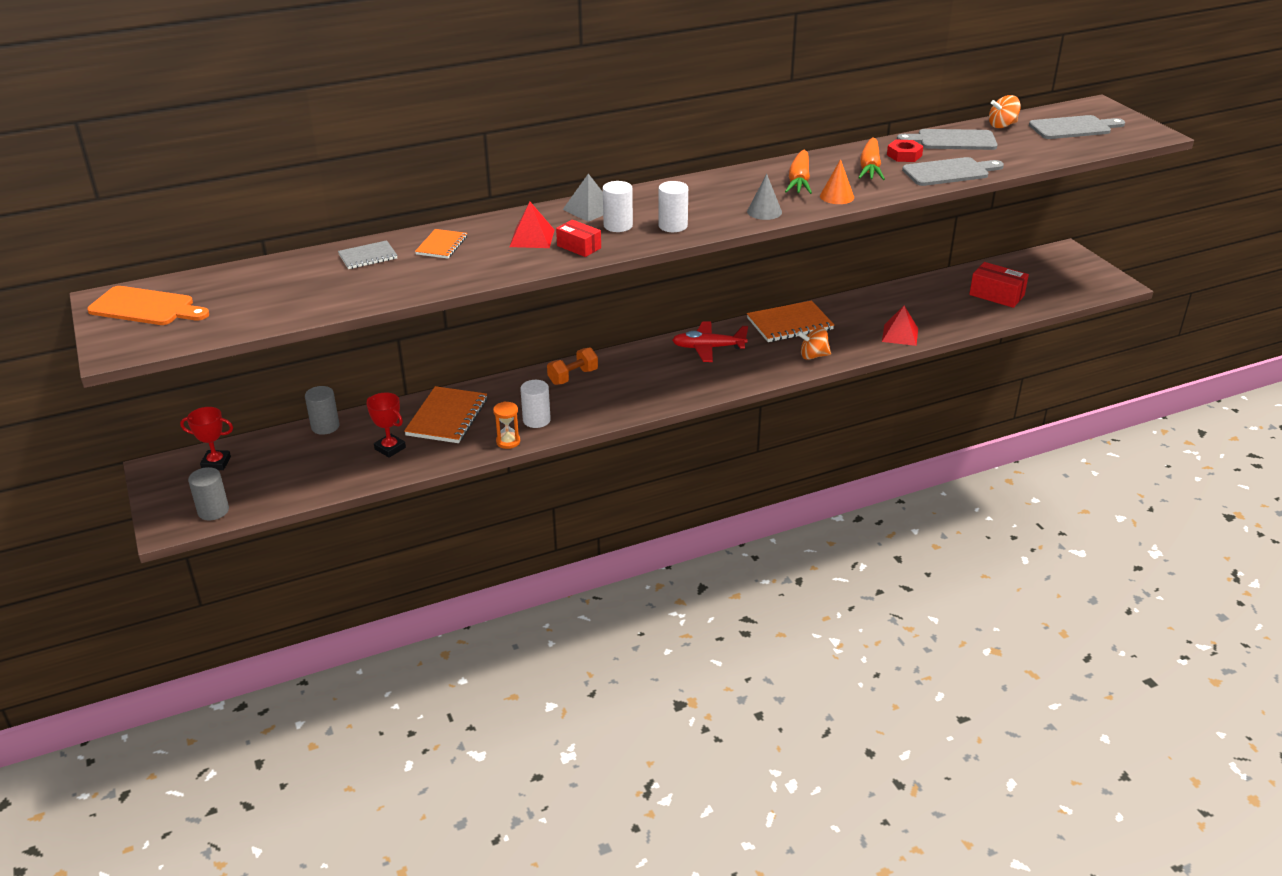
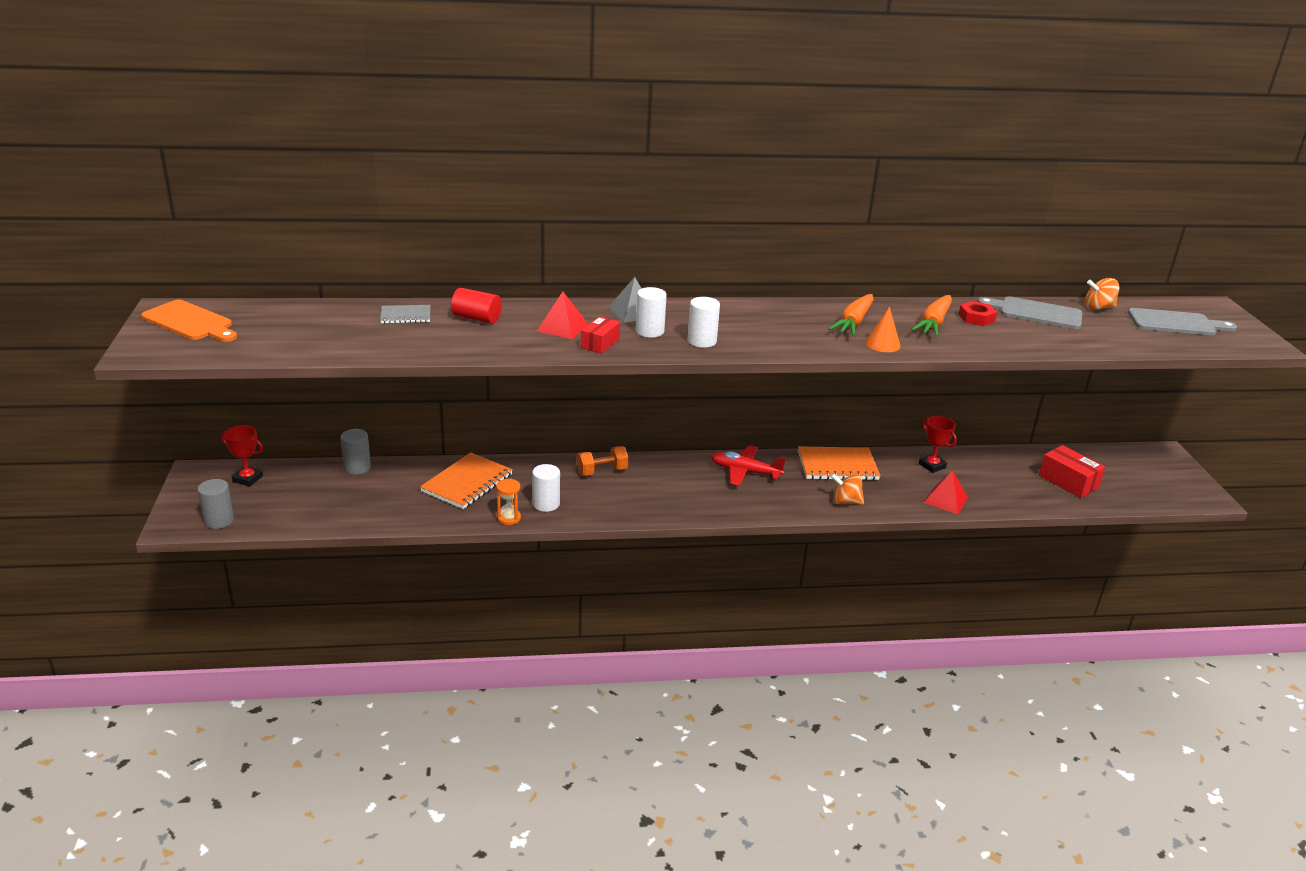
camera: 15 degrees right, 5 degrees down
red trophy [366,392,406,458] -> red trophy moved to [919,416,957,473]
orange notebook [415,229,467,259] -> red cylinder [451,288,502,324]
red box [556,220,601,257] -> red box turned 60 degrees clockwise [581,316,620,354]
grey cone [747,174,782,220] -> none
grey cutting board [902,157,1004,186] -> none

